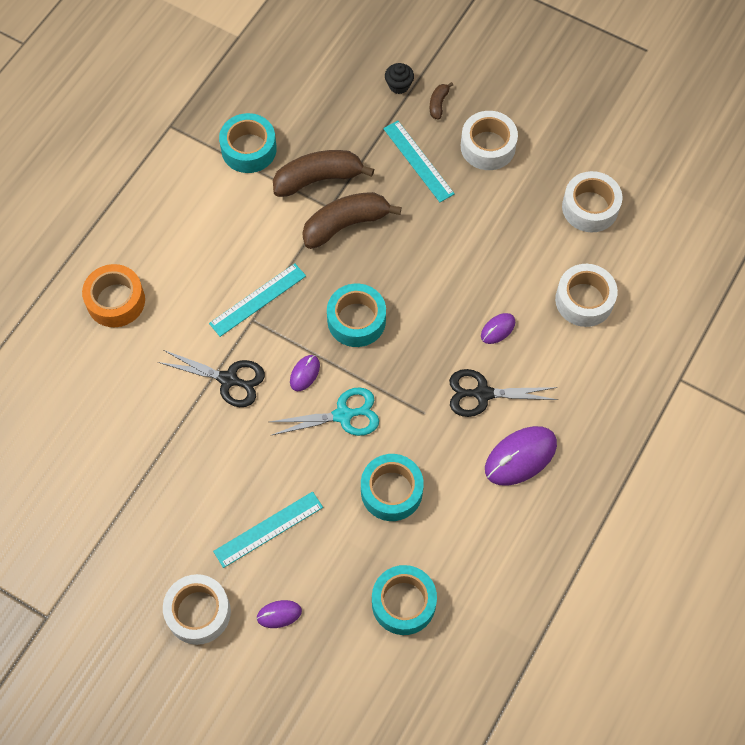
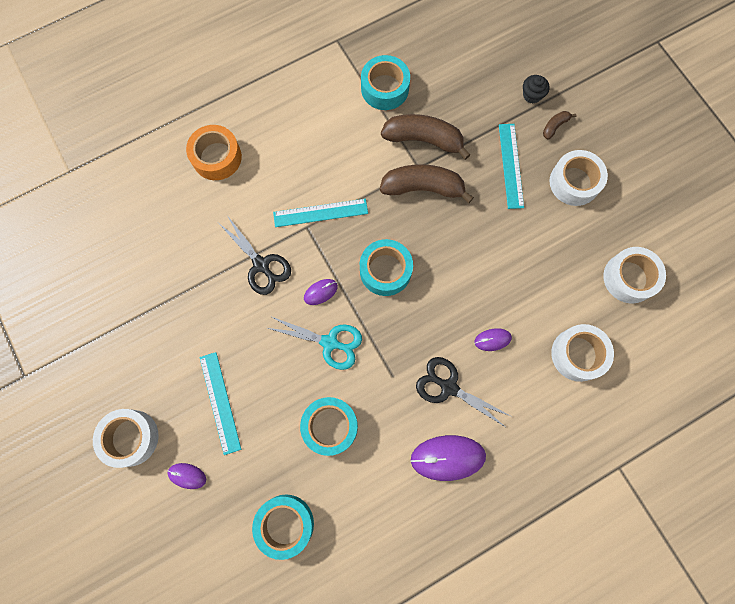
camera: 30 degrees right, 10 degrees up
turquoise ruler [213,491,323,568] -> turquoise ruler turned 75 degrees clockwise [199,352,241,455]

